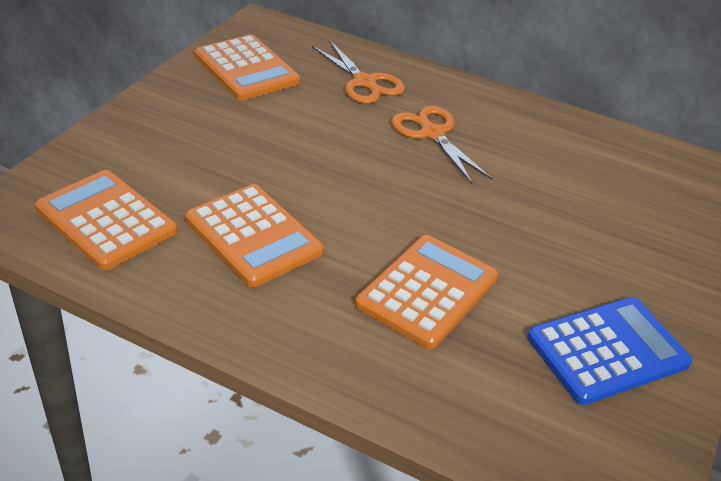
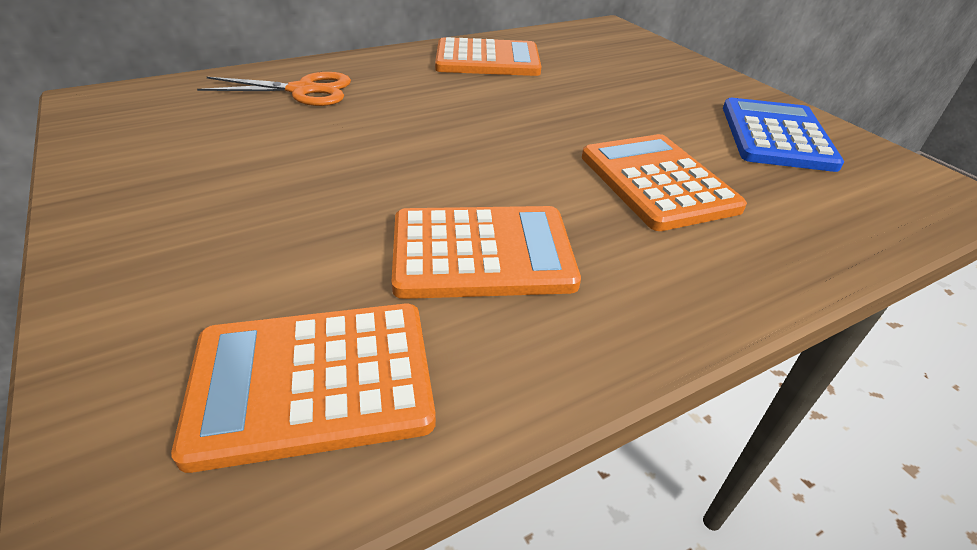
camera: 55 degrees left, 0 degrees up
orange calculator [195,34,300,101] -> orange calculator moved to [435,37,542,76]
orange scissors [391,106,492,183] -> none

